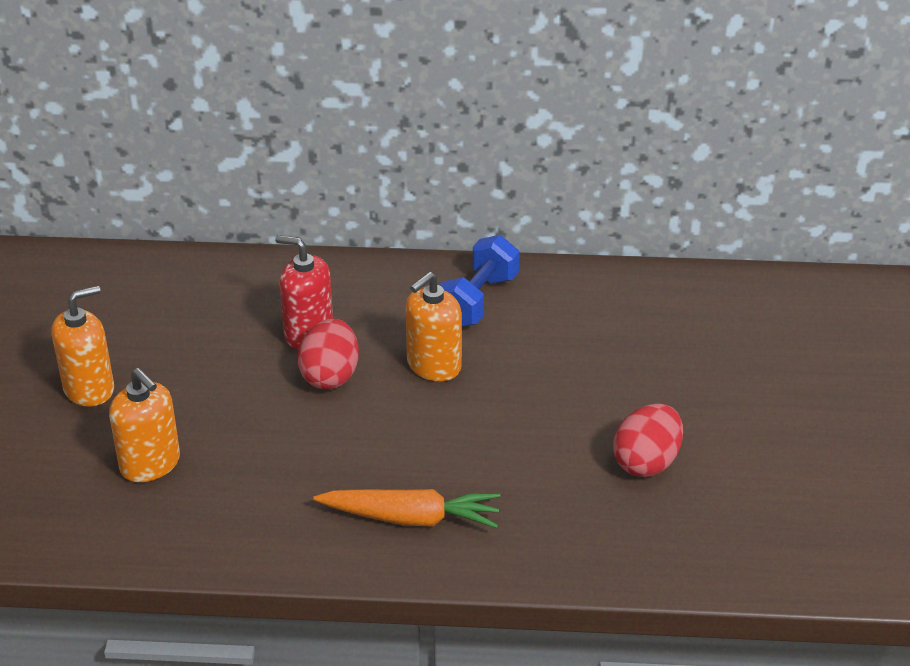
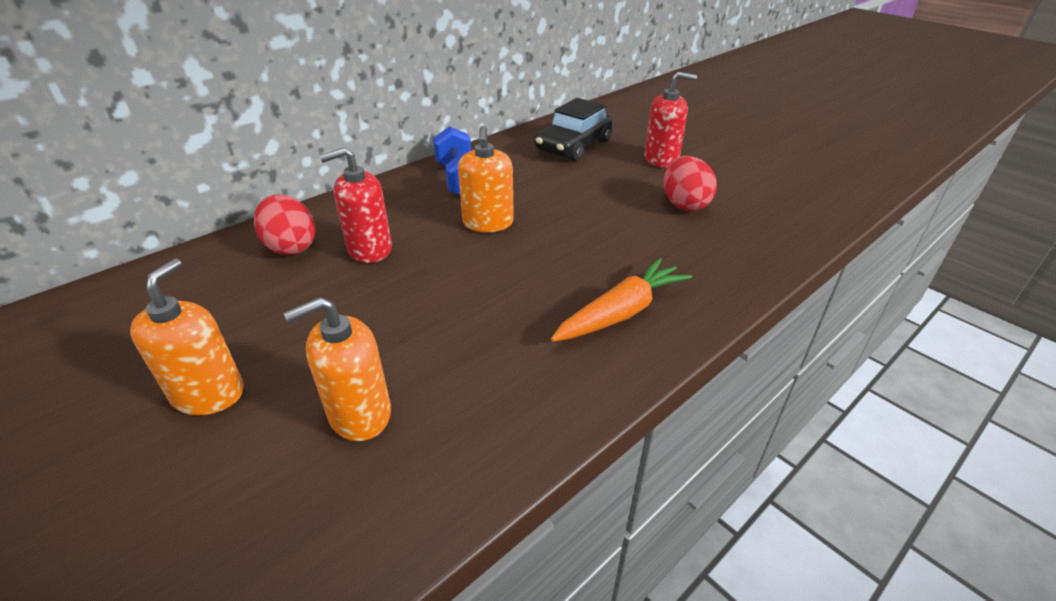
camera: 45 degrees left, 0 degrees up
orange soap dispenser [109,368,180,482] -> orange soap dispenser turned 150 degrees clockwise [283,297,391,441]
red egg [298,319,359,389] -> red egg moved to [254,194,316,255]
none -> black car [535,98,613,161]
none -> red soap dispenser [644,72,697,168]

